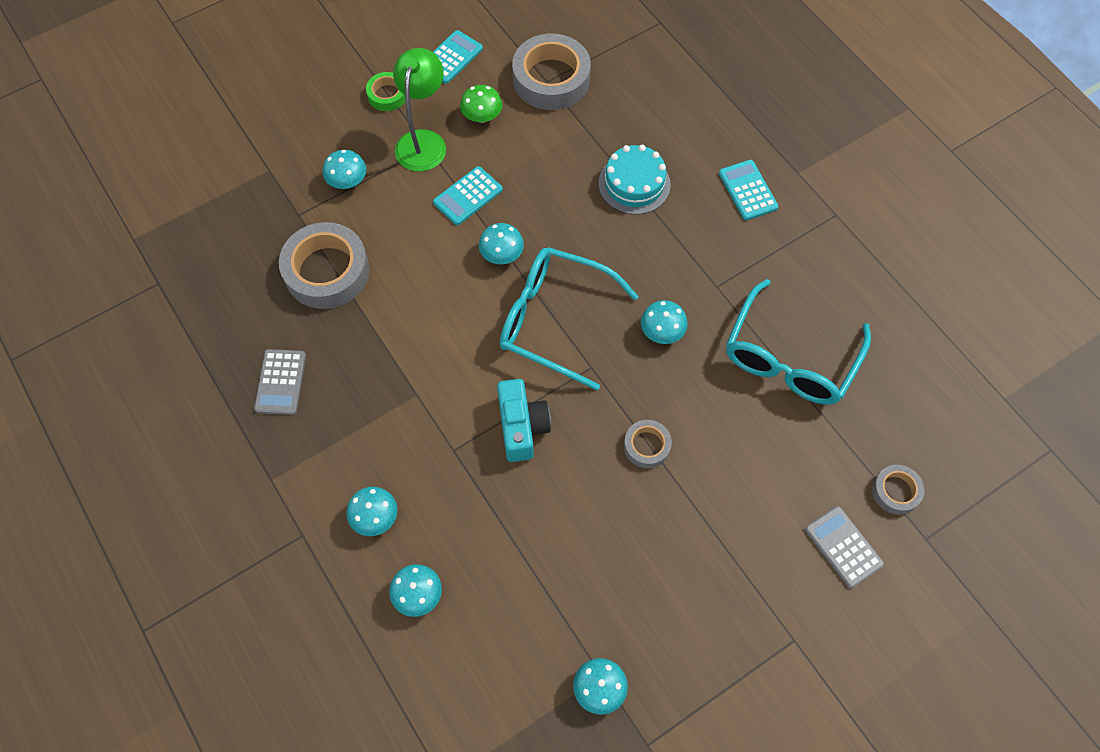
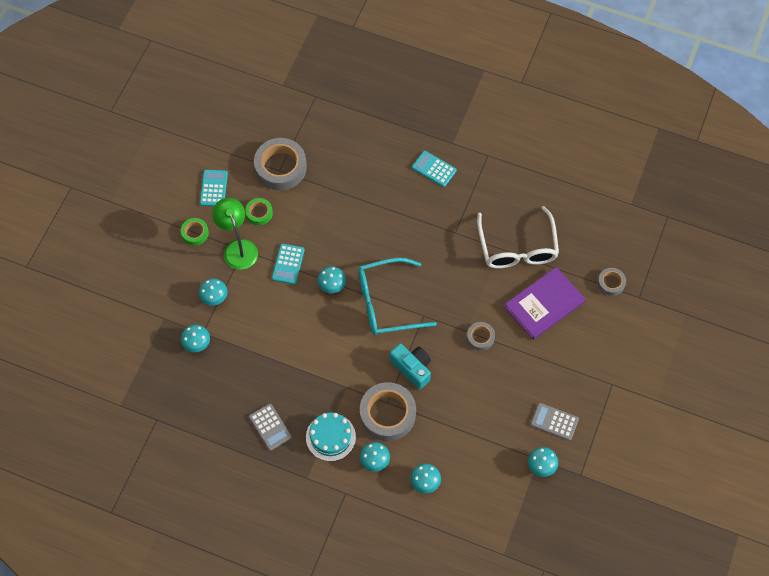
camera: 35 degrees left, 0 degrees up
grey tape [279,222,369,309] -> grey tape moved to [360,382,416,441]
green mushroom [460,85,502,123] -> green tape [245,198,273,225]
turquoise cake [598,145,671,215] -> turquoise cake moved to [306,412,356,461]
turquoise mushroom [641,300,688,344] -> turquoise mushroom moved to [181,325,210,352]
turquoise glasses [726,279,871,405] -> white glasses [477,206,559,269]
grey calculator [805,506,884,588] -> grey calculator moved to [530,403,579,441]
none -> purple book [505,267,585,340]

